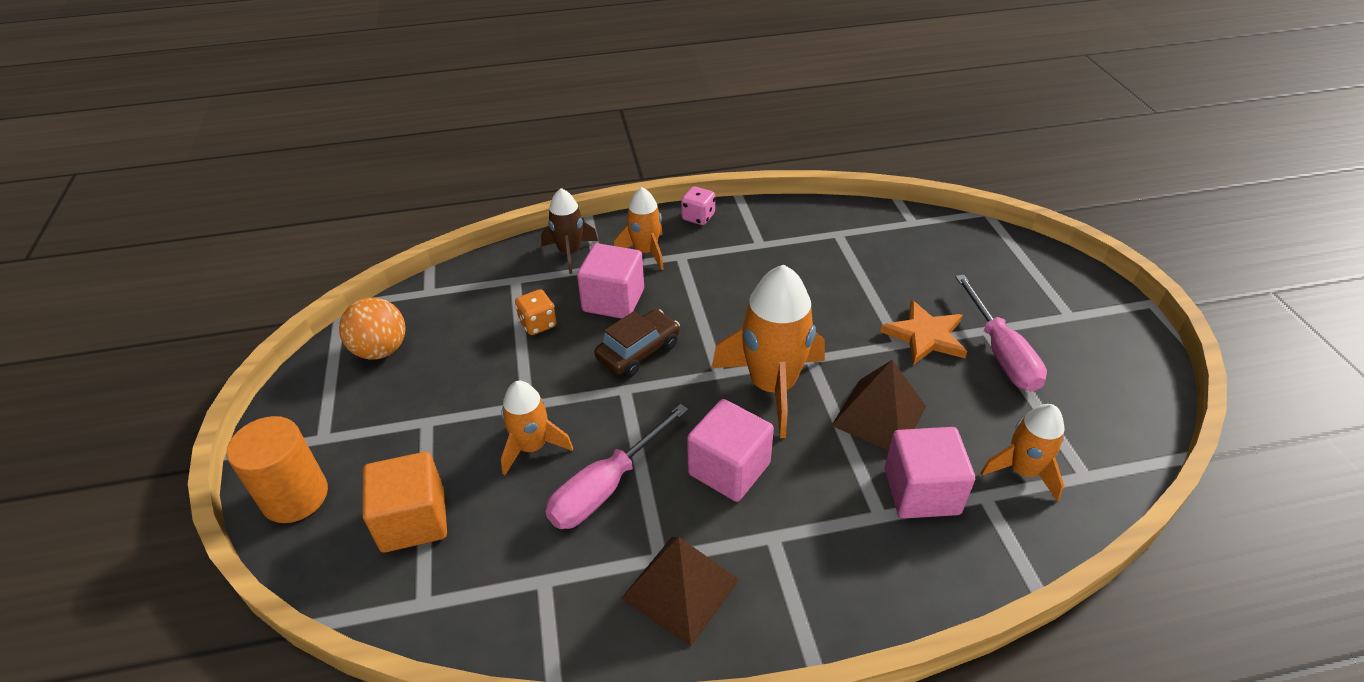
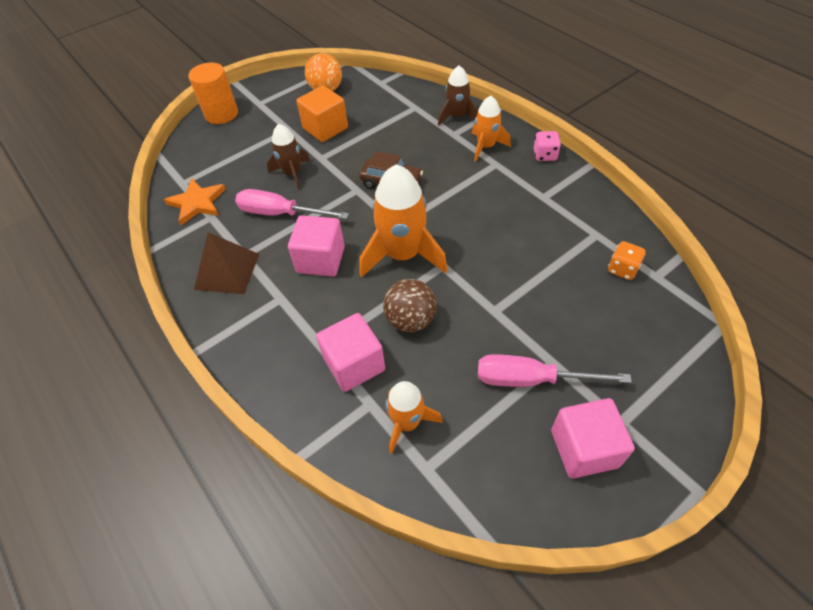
camera: 65 degrees right, 10 degrees up
orange cube [362,452,447,553] -> orange cube moved to [296,85,348,142]
orange rocket [501,381,573,475] -> brown rocket [267,124,310,190]
orange dice [515,289,557,335] -> orange dice moved to [608,241,646,280]
pink cube [577,243,644,319] -> pink cube moved to [551,398,635,478]
brown pyramid [831,360,926,450] -> brown ball [383,279,437,332]
orange star [880,300,967,365] -> orange star moved to [164,178,226,225]
pink screwdriver [955,274,1047,392] -> pink screwdriver turned 45 degrees clockwise [478,354,632,387]

